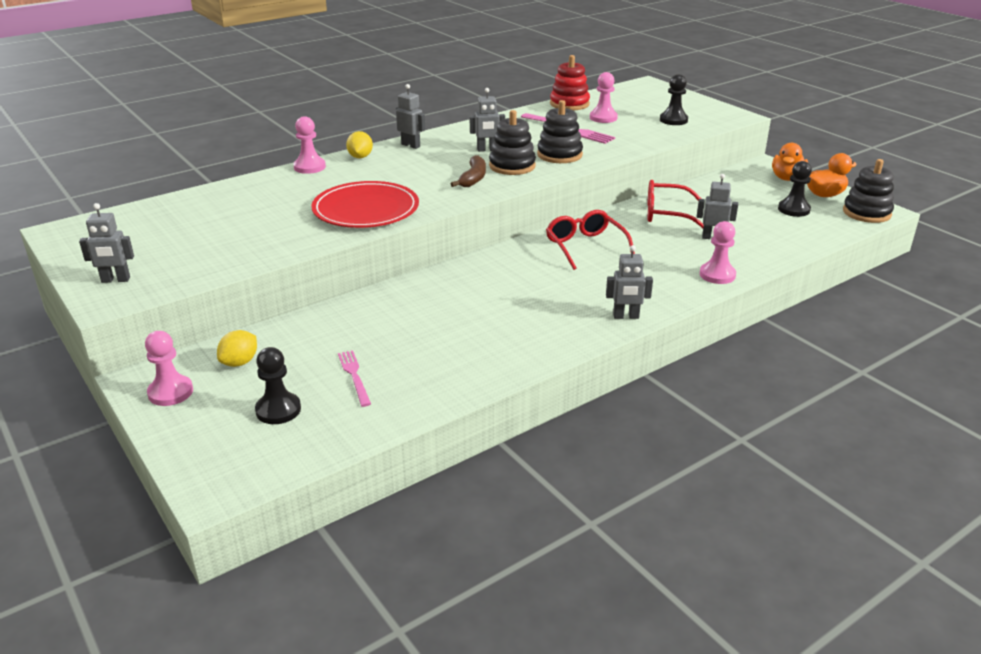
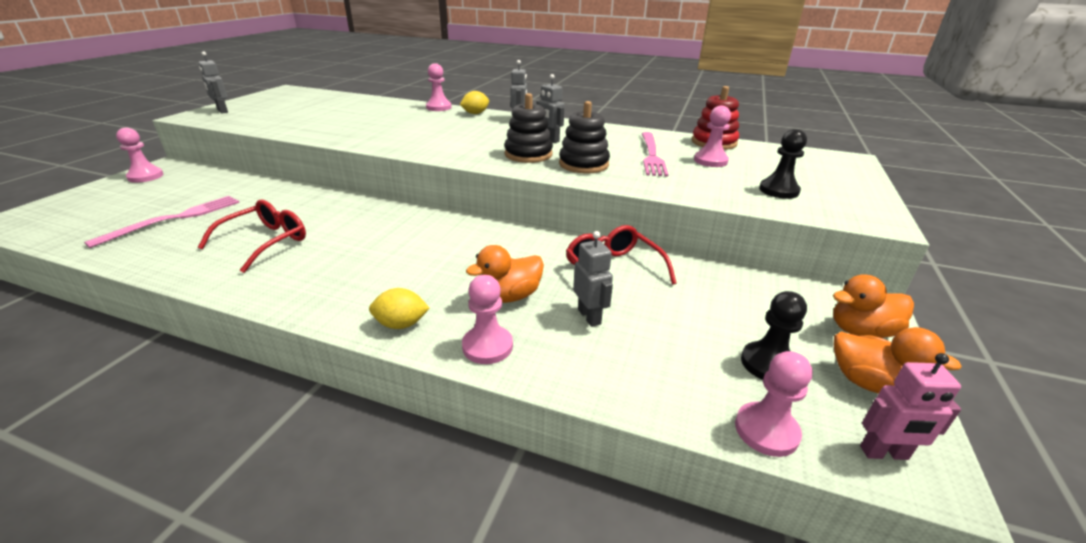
camera: 55 degrees right, 0 degrees up
yellow lemon [217,330,257,367] -> yellow lemon moved to [369,288,429,329]
black pawn [255,347,301,424] -> none
red plate [311,181,419,228] -> none
pink fork [338,350,371,407] -> pink fork [84,196,239,248], size x1.63
brown banana [451,155,486,187] -> none
red glasses [546,210,635,270] -> red glasses moved to [198,199,306,273]
grey robot [606,245,653,319] -> none
black stacking toy [843,159,894,223] -> pink robot [860,353,961,460]
none -> orange duck [466,245,544,303]
none -> pink pawn [735,351,812,457]

